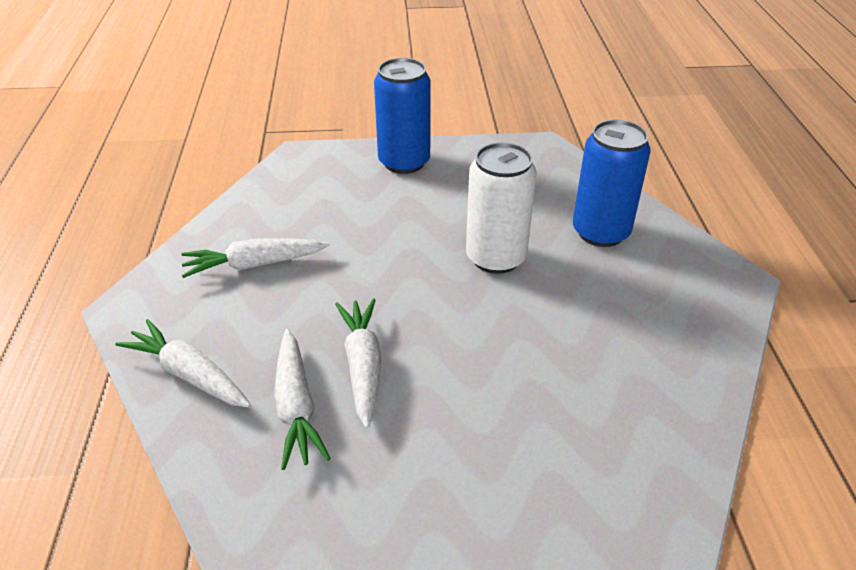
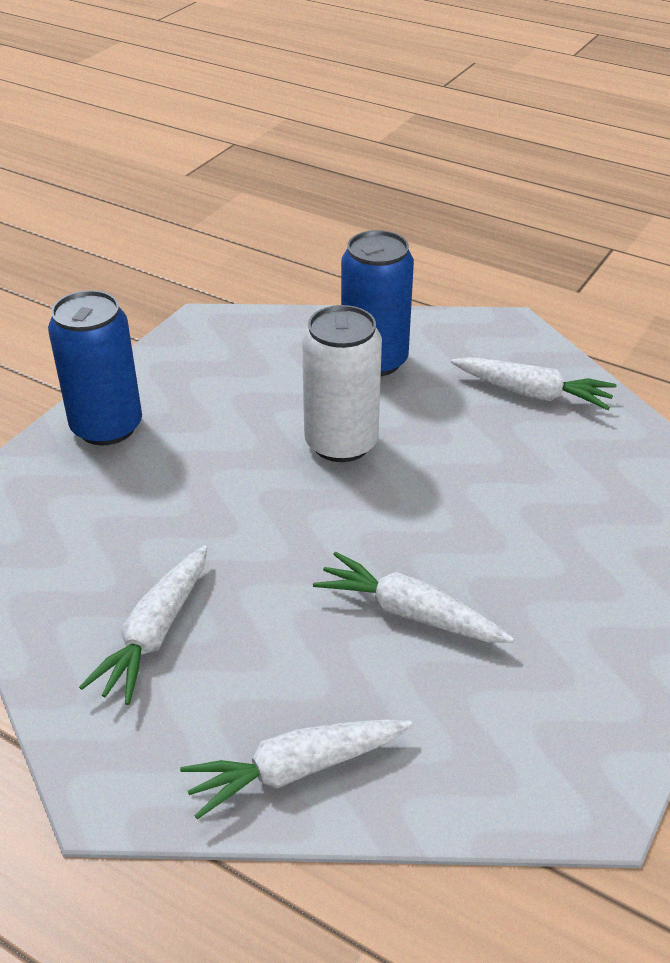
camera: 55 degrees left, 0 degrees up
white carrot [274,329,331,470] -> white carrot moved to [451,357,616,410]

